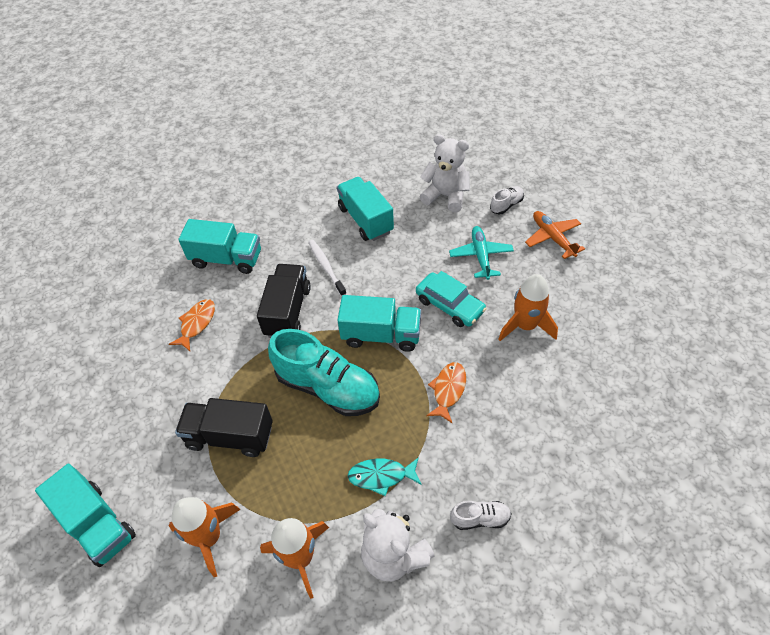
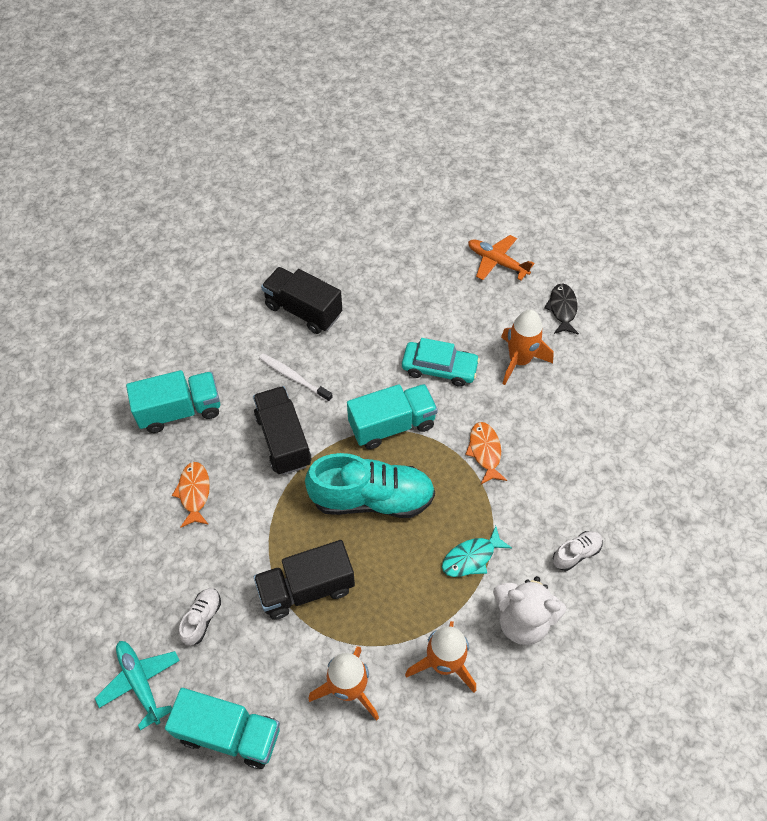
camera: 30 degrees left, 5 degrees up
turquoise truck [337,177,394,241] -> black truck [261,267,342,334]
white teddy bear [420,134,470,213] -> none
turquoise plane [449,226,514,280] -> turquoise plane moved to [95,641,180,730]
white shoe [490,186,524,214] -> white shoe moved to [179,588,221,646]
none -> black fish [544,283,579,334]

